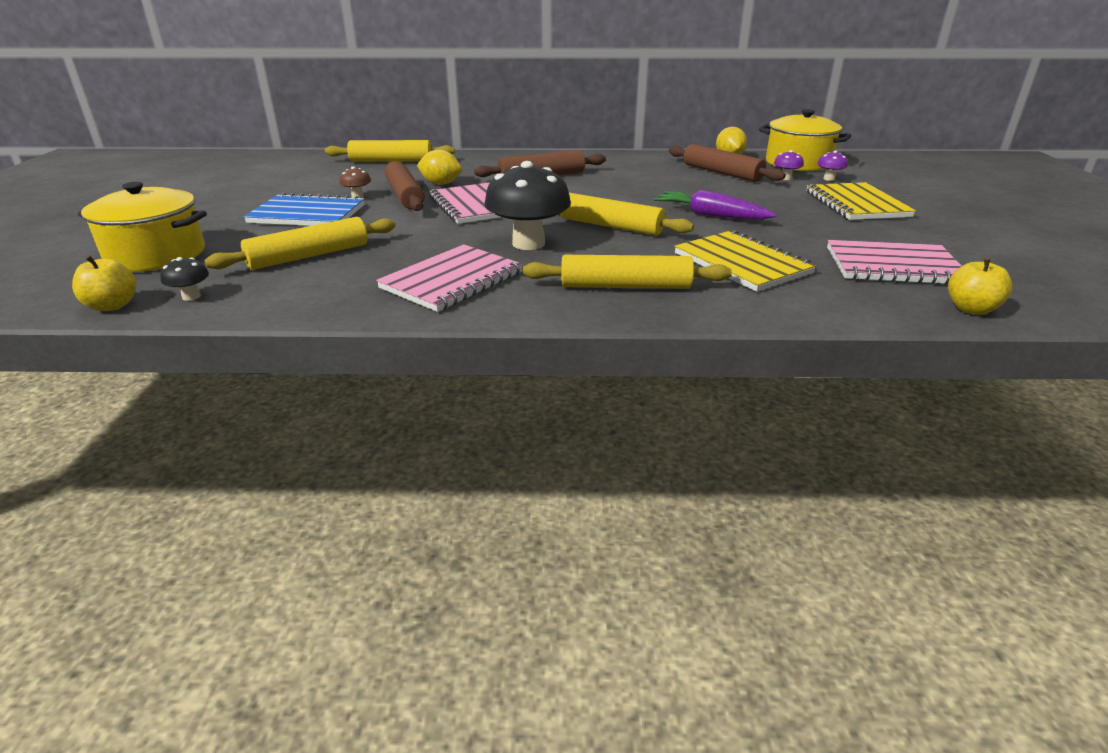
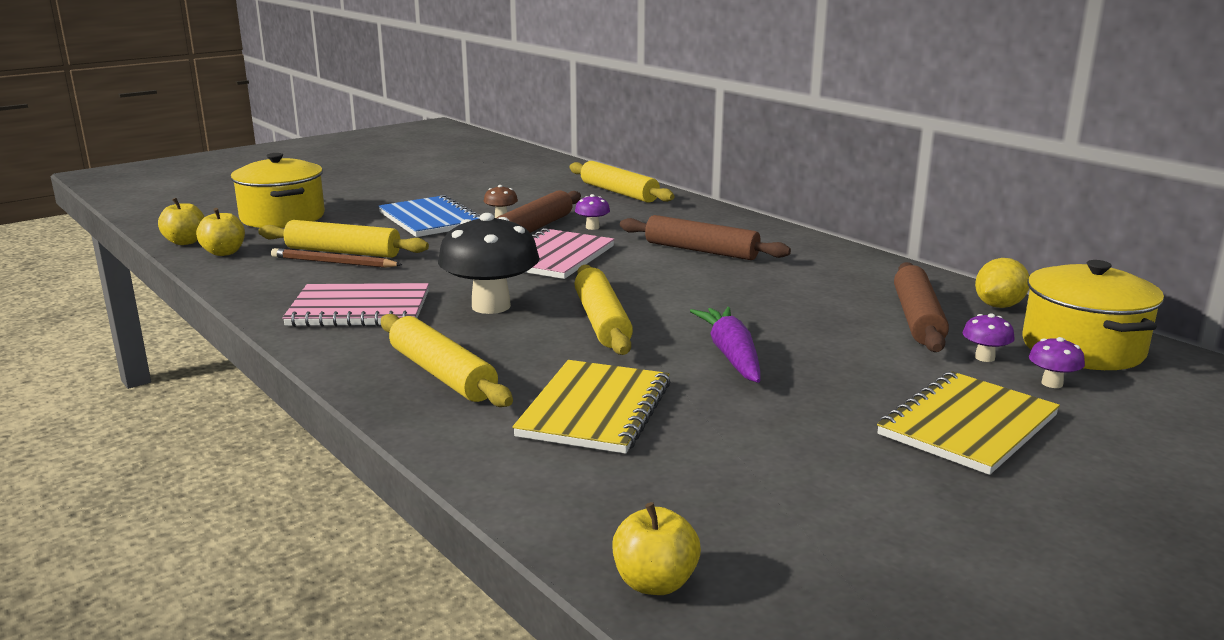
camera: 50 degrees right, 10 degrees down
black mushroom [160,257,209,301] -> yellow apple [196,208,245,256]
yellow lemon [417,150,462,185] -> purple mushroom [575,194,610,230]
pink notebook [827,240,962,285] -> none
none -> brown pencil [271,248,402,268]

